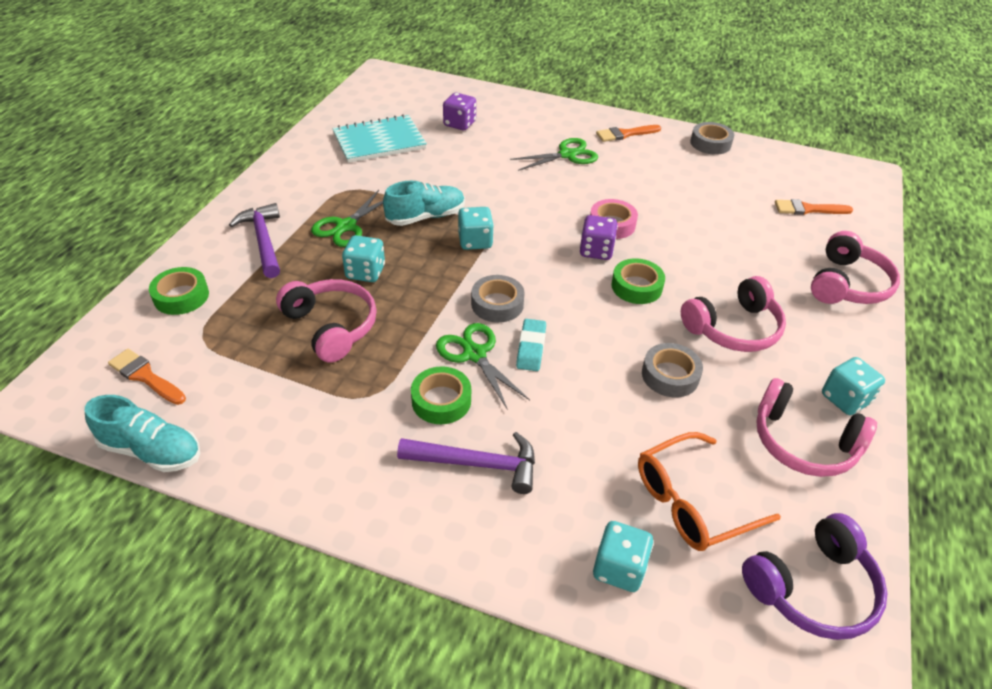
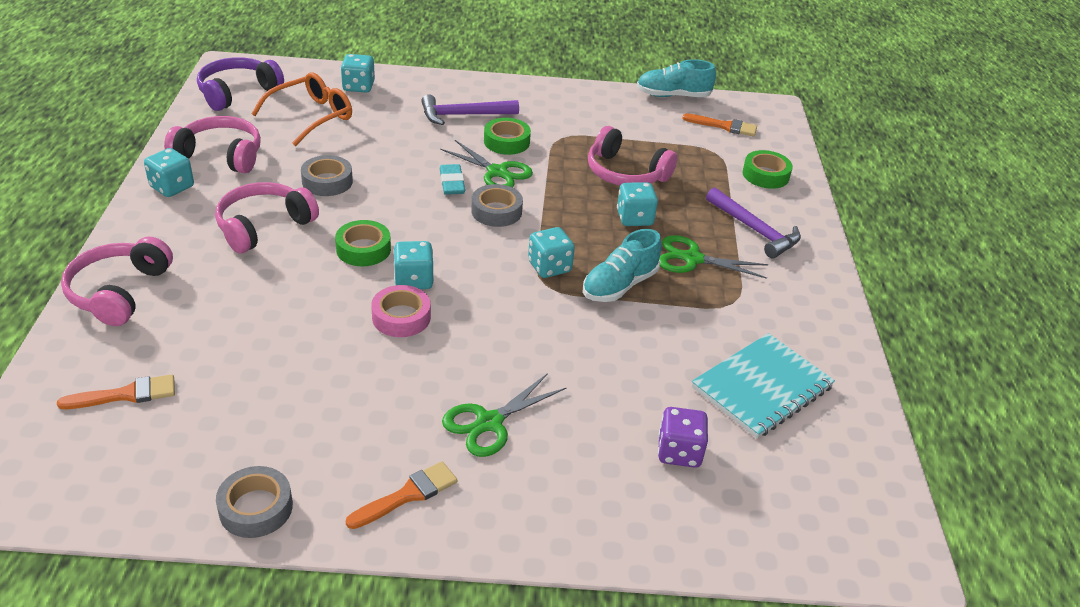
camera: 160 degrees right, 5 degrees down
green scissors [311,190,383,247] -> green scissors turned 90 degrees counterclockwise [659,235,768,279]
purple dice [580,215,618,260] -> turquoise dice [393,241,434,289]

